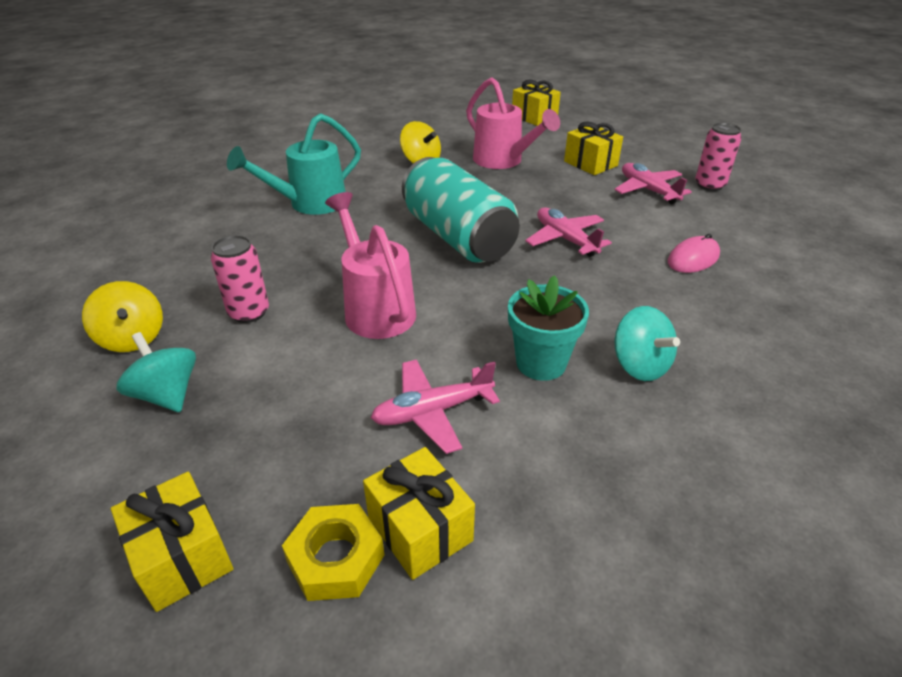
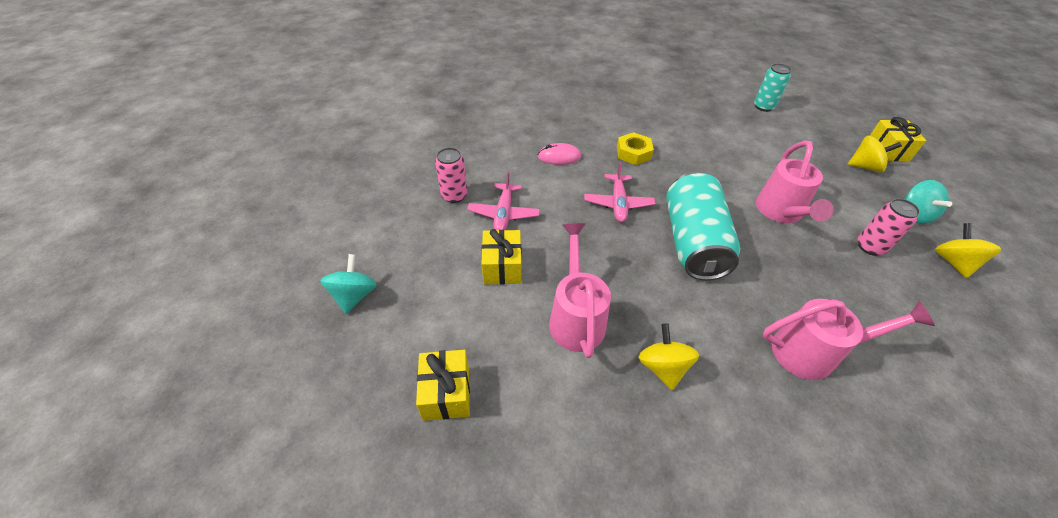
camera: 145 degrees left, 10 degrees up
turquoise watering can [227,113,361,215] -> pink watering can [762,299,935,380]
yellow nut [282,504,384,601] -> yellow nut moved to [617,132,654,165]
yellow gift [363,447,475,580] -> none
pink plane [371,359,500,454] -> none
turquoise flower pot [508,275,589,381] -> none
turquoise spinning top [615,306,680,381] -> turquoise spinning top moved to [321,254,377,314]
none -> turquoise can [754,64,791,112]
none -> yellow spinning top [848,136,902,173]

